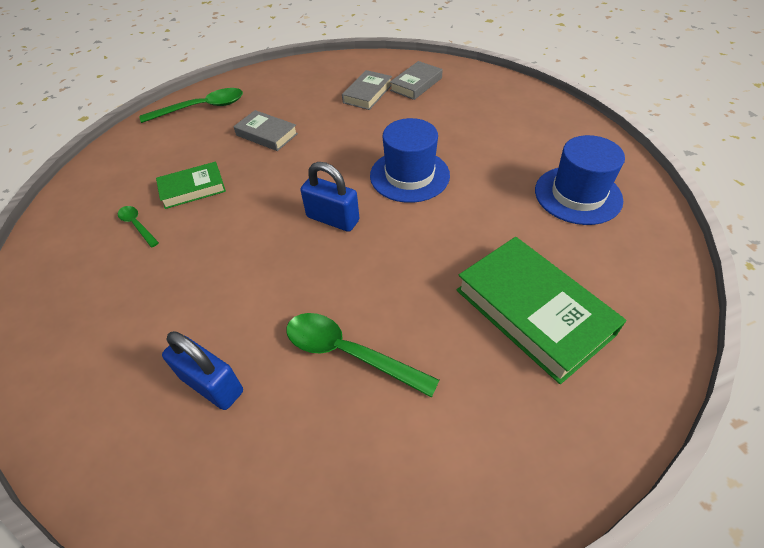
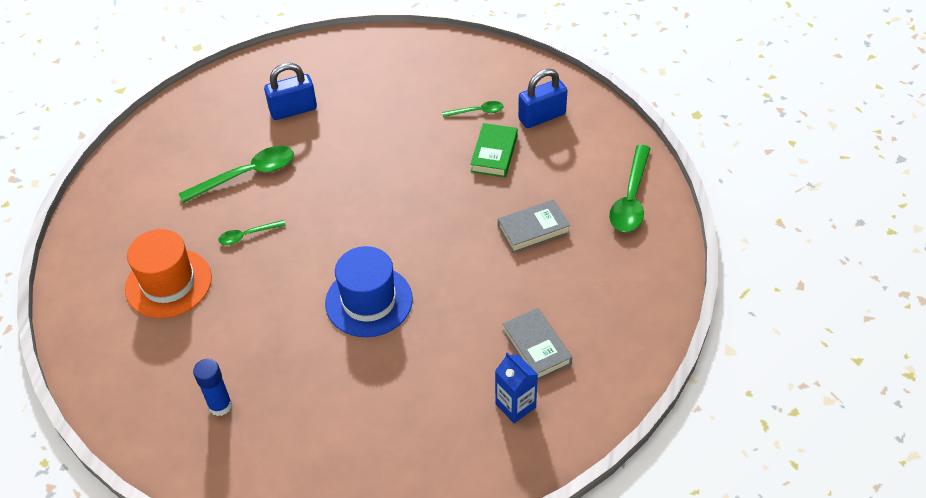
camera: 125 degrees right, 0 degrees up
blue padlock [301,162,359,232] -> blue padlock moved to [518,69,568,128]
grey book [390,61,443,100] -> blue carton [495,352,538,423]
green book [457,237,626,384] -> orange hat [125,229,212,318]
blue hat [535,135,625,225] -> blue glue stick [193,359,232,416]
none -> green spoon [218,220,285,245]

